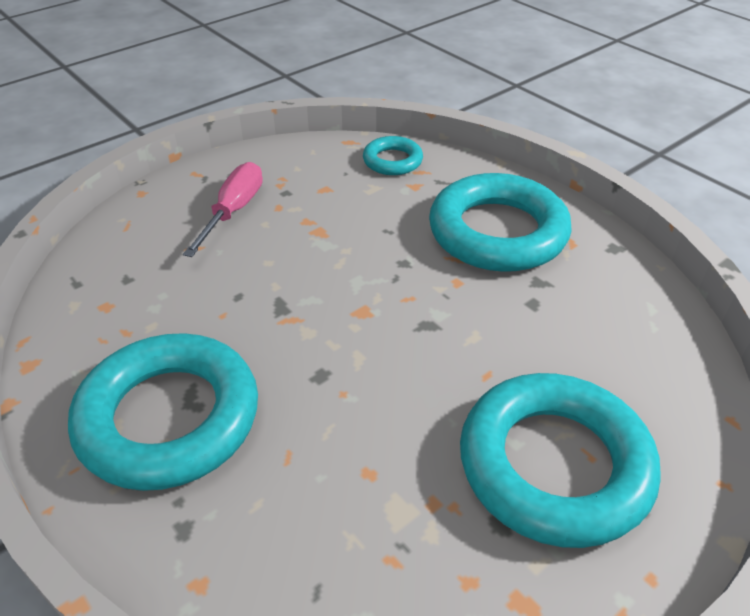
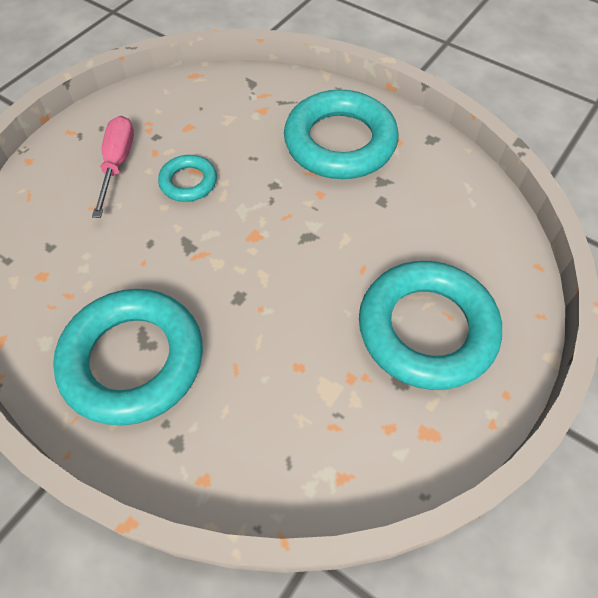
camera: 15 degrees left, 15 degrees up
turquoise ring [363,136,423,175] -> turquoise ring moved to [158,155,217,202]

